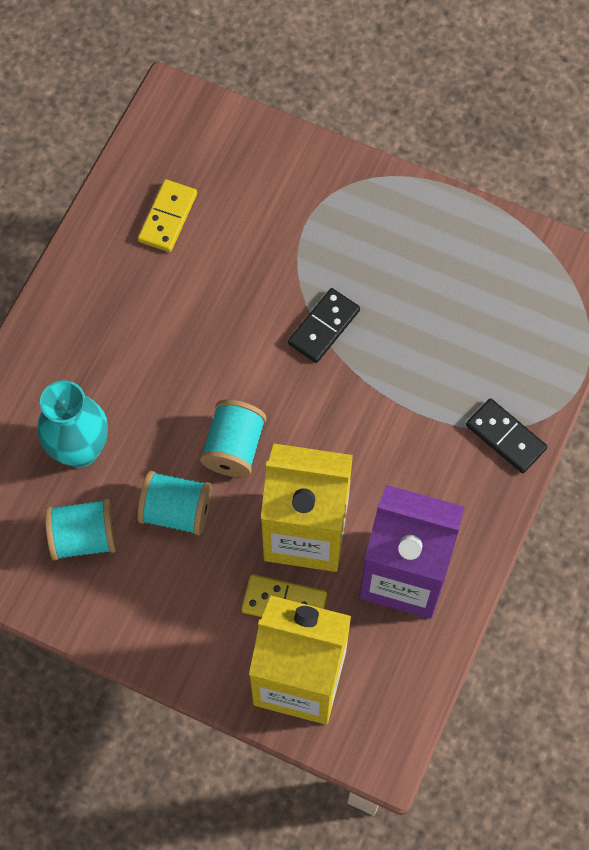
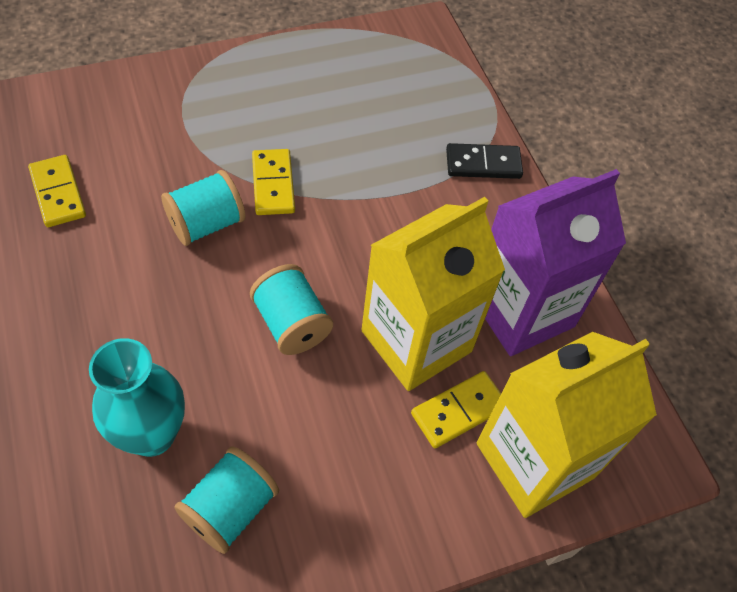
camera: 50 degrees left, 10 degrees down
turquoise spool [137,471,212,535] -> turquoise spool moved to [161,170,246,246]
black domino [288,288,360,363] -> yellow domino [252,149,295,215]

